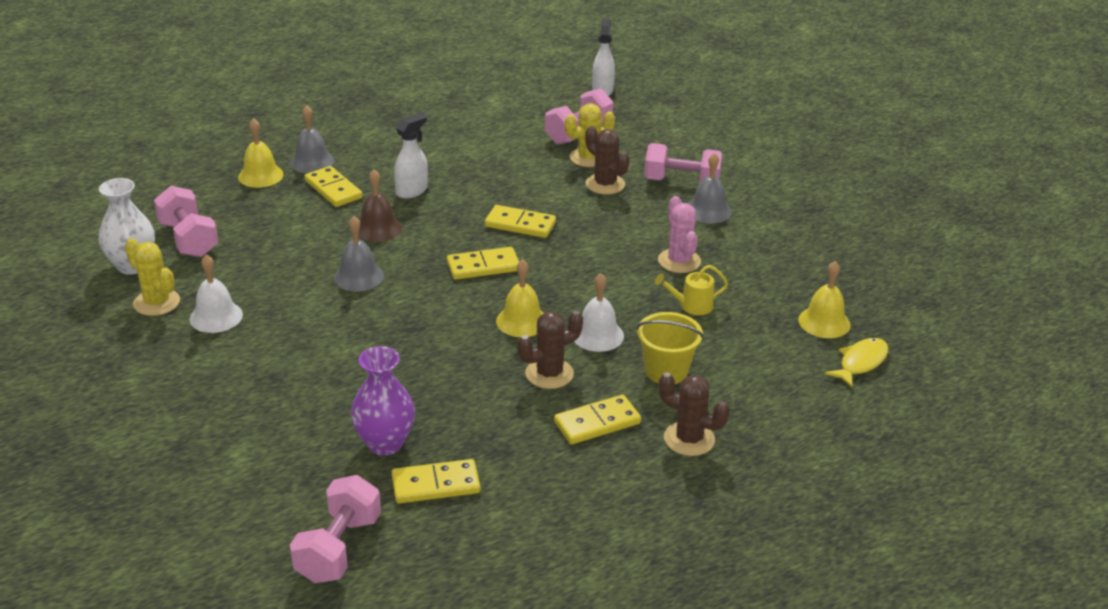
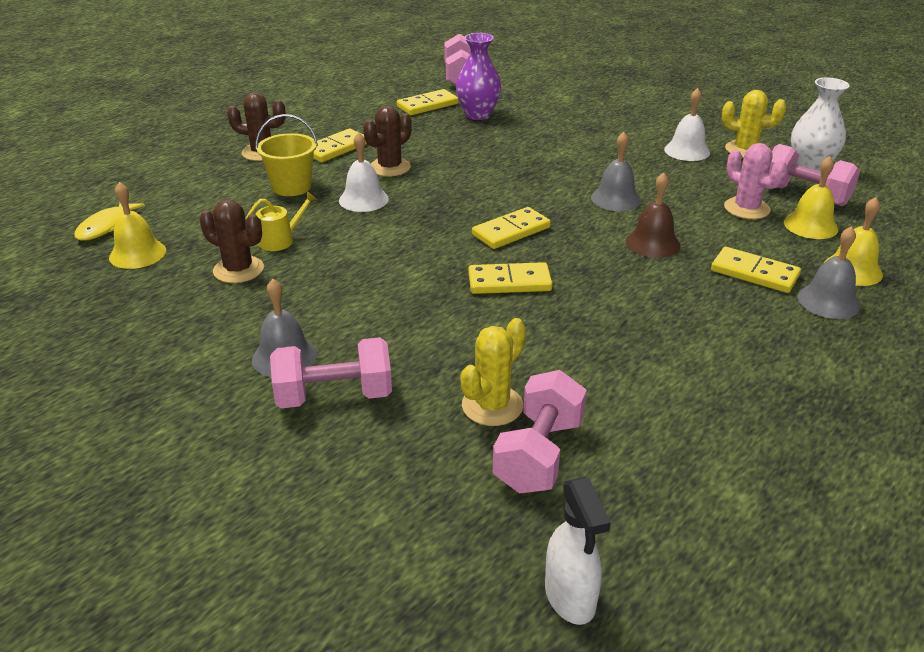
camera: 160 degrees right, 0 degrees up
white spray bottle [394,113,428,199] -> none
yellow bell [496,259,544,337] -> yellow bell moved to [784,156,838,239]
brown cactus [585,126,629,194] -> brown cactus moved to [199,199,264,283]
pink cactus [658,196,701,273] -> pink cactus moved to [724,143,787,219]

